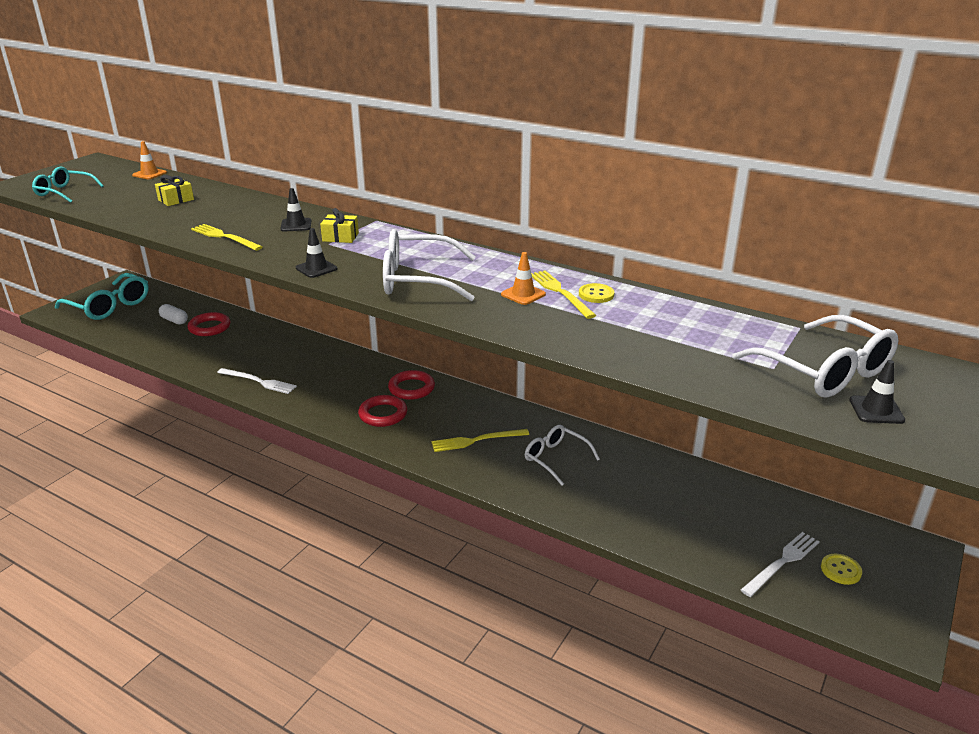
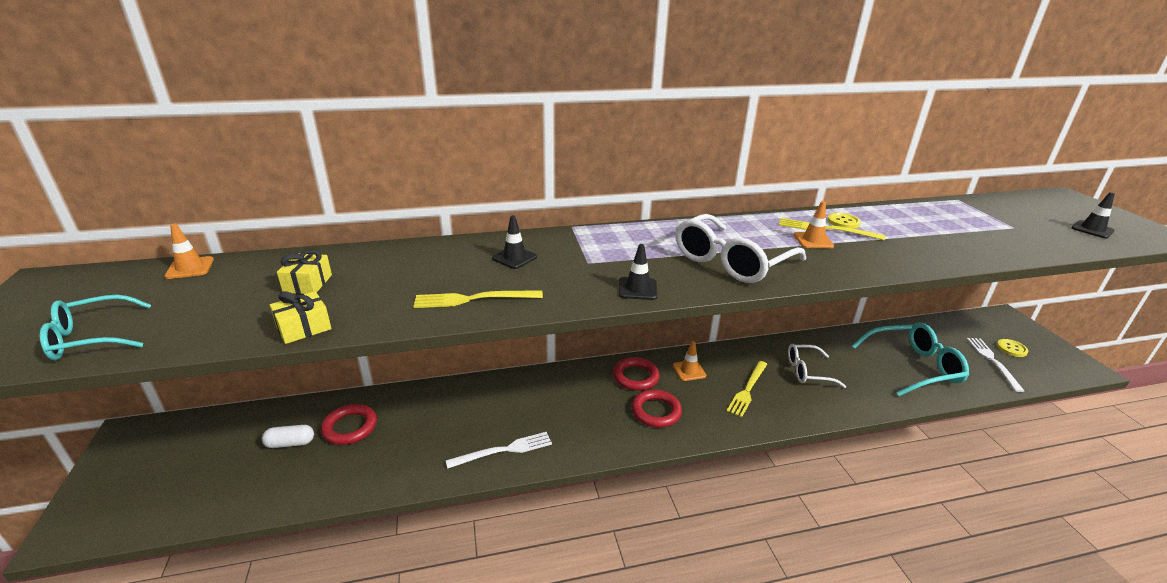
camera: 45 degrees left, 0 degrees up
turquoise glasses [55,273,149,320] -> turquoise glasses moved to [852,322,969,396]
yellow gift [320,208,359,243] -> yellow gift moved to [270,291,332,344]
white glasses [732,315,898,398] -> none
none -> orange traffic cone [673,341,706,381]

